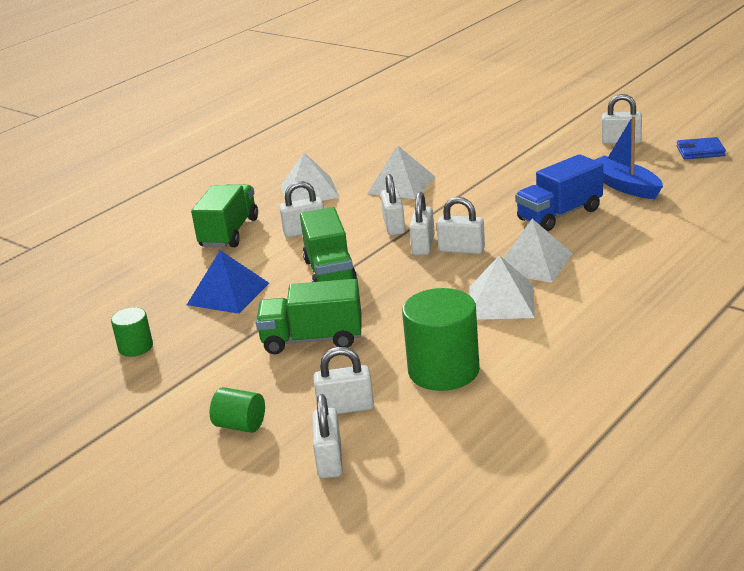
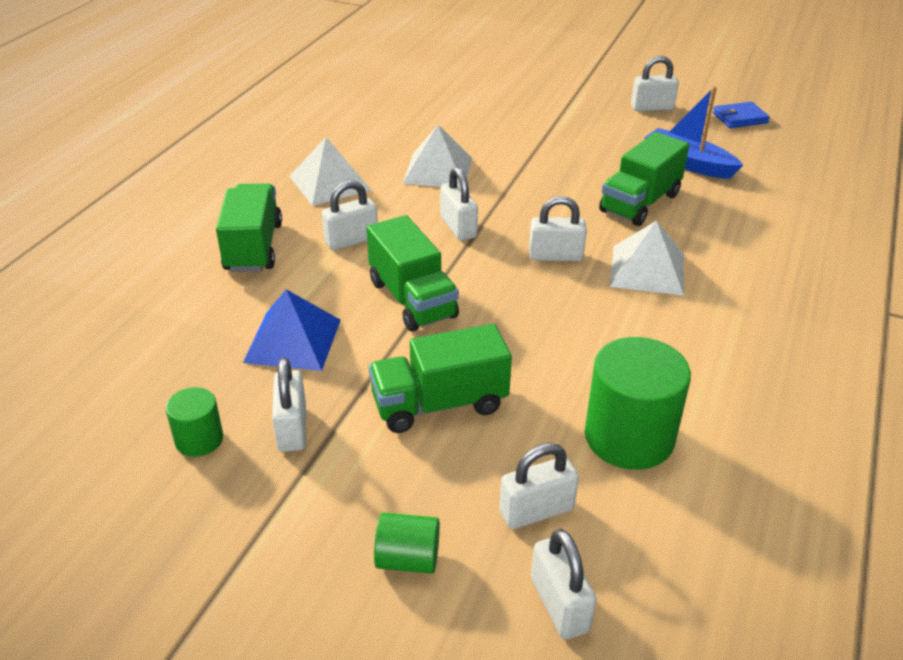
camera: 20 degrees left, 10 degrees up
white padlock [409,192,435,255] -> white padlock moved to [272,358,306,452]
white pyramid [469,255,535,320] -> none
blue truck [515,154,603,231] -> green truck [599,132,689,226]

